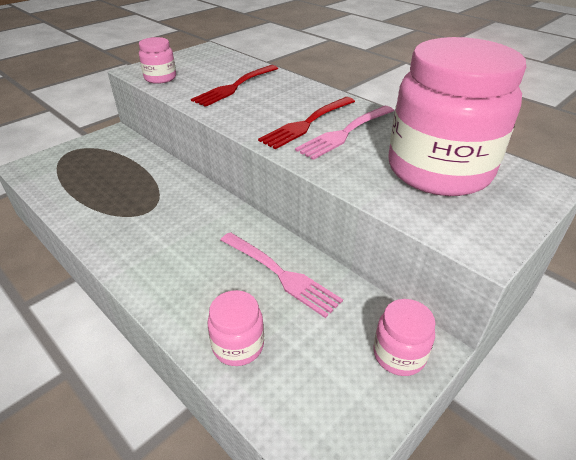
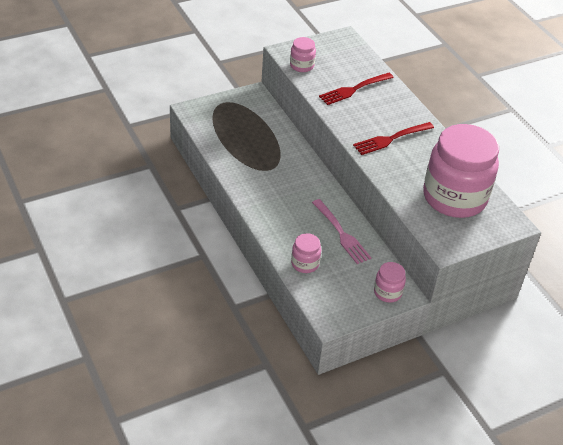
camera: 15 degrees right, 5 degrees up
pink fork [295,106,394,160] -> none

